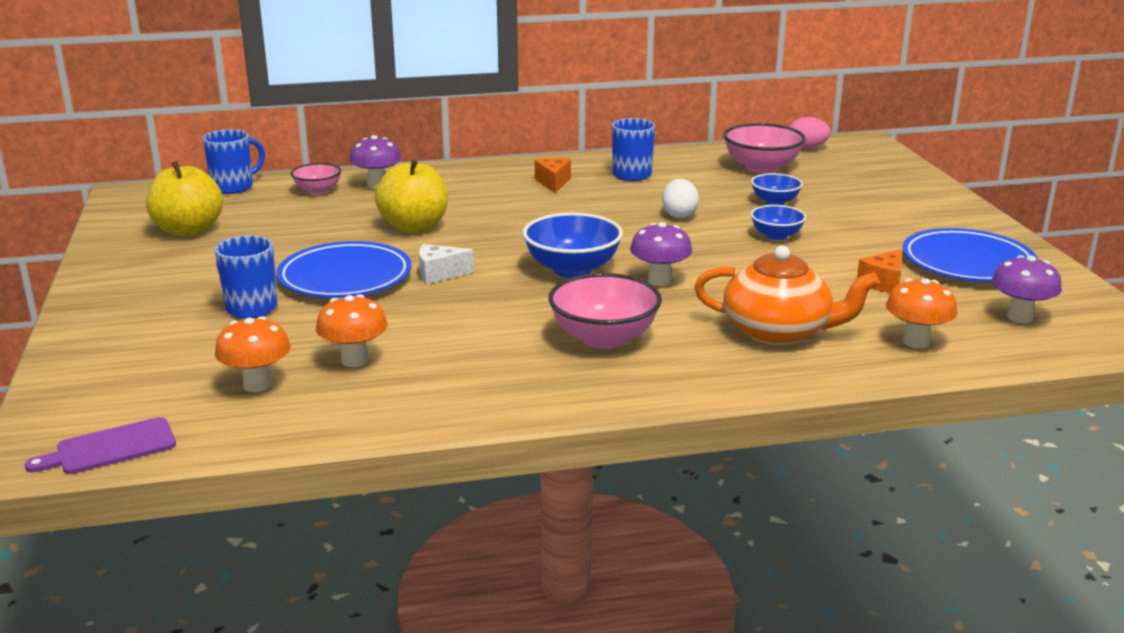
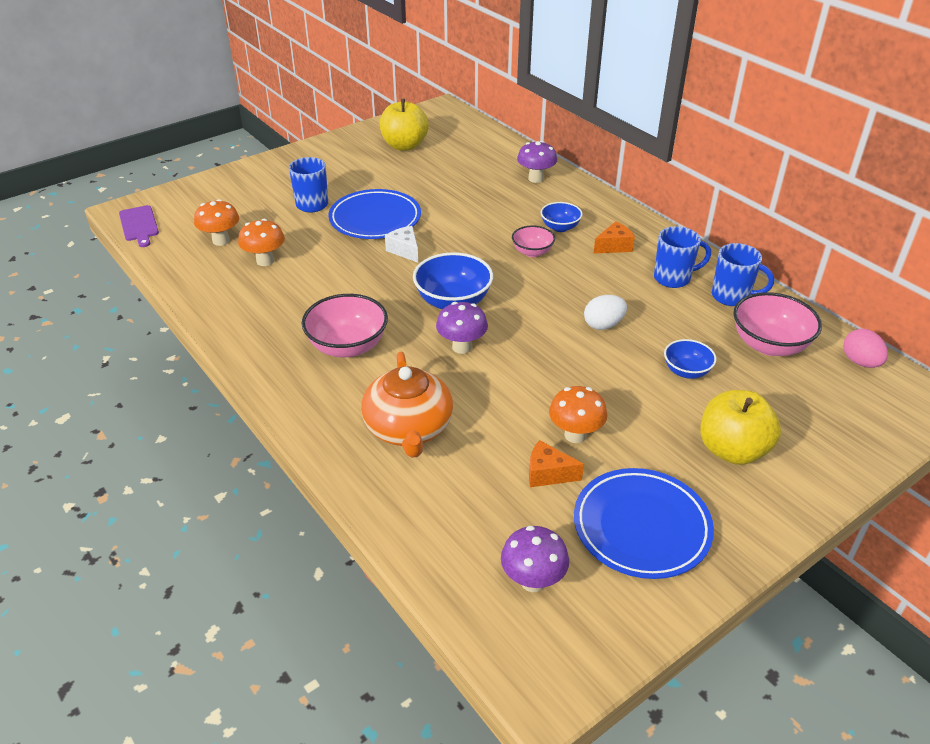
camera: 65 degrees right, 15 degrees up
purple cutting board [25,417,176,474] -> purple cutting board turned 150 degrees counterclockwise [119,205,159,247]
blue mug [203,129,265,194] -> blue mug moved to [712,243,774,306]
pink bowl [291,163,341,195] -> pink bowl moved to [512,226,555,257]
yellow apple [375,159,448,233] -> yellow apple moved to [700,390,781,465]
blue bowl [751,205,806,240] -> blue bowl moved to [541,202,583,232]
orange mushroom [886,278,957,349] -> orange mushroom moved to [549,386,607,443]

